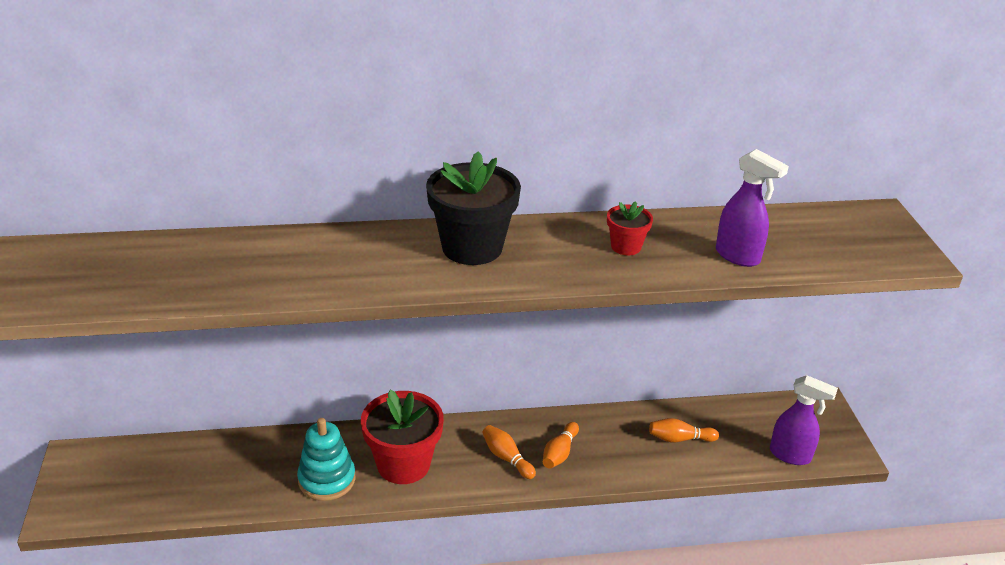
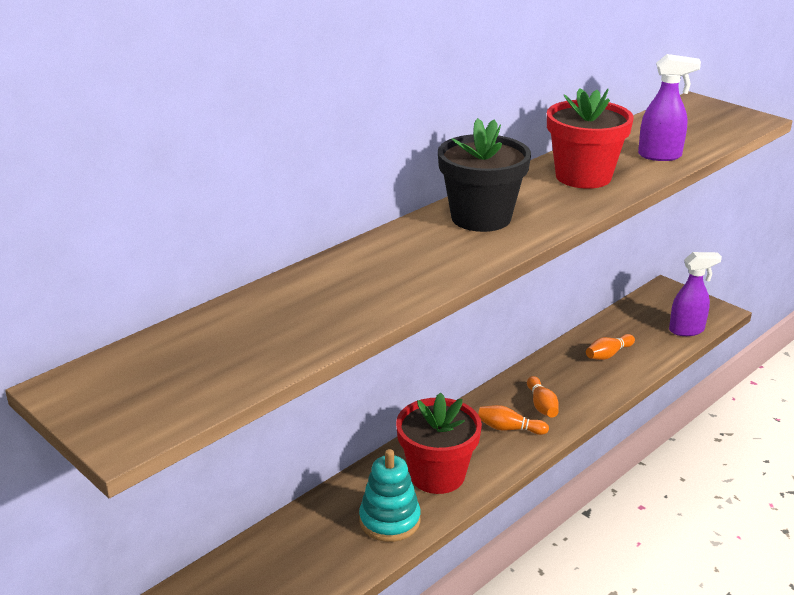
camera: 35 degrees left, 5 degrees down
red flower pot [607,201,653,255] -> red flower pot [547,89,633,189], size x1.99

